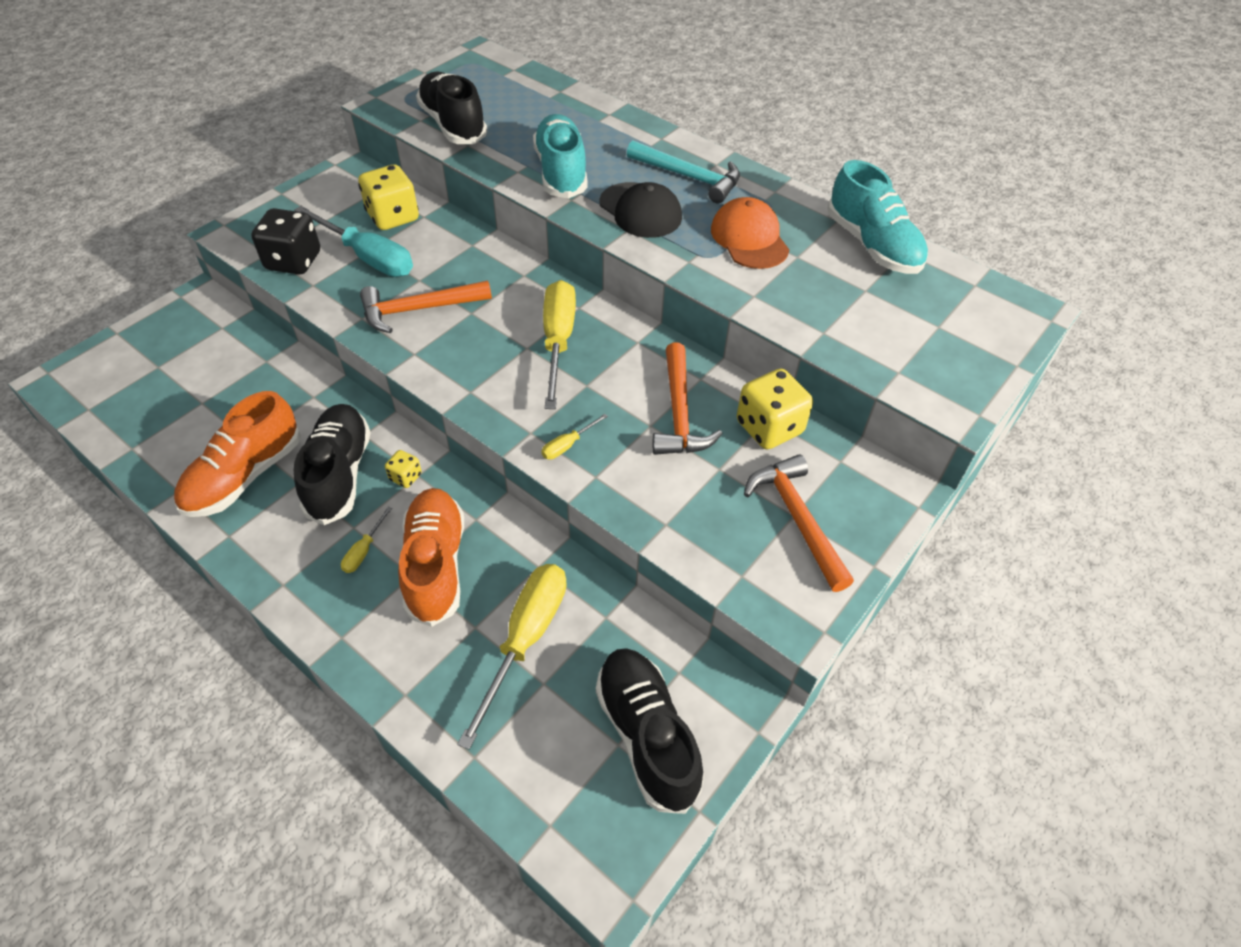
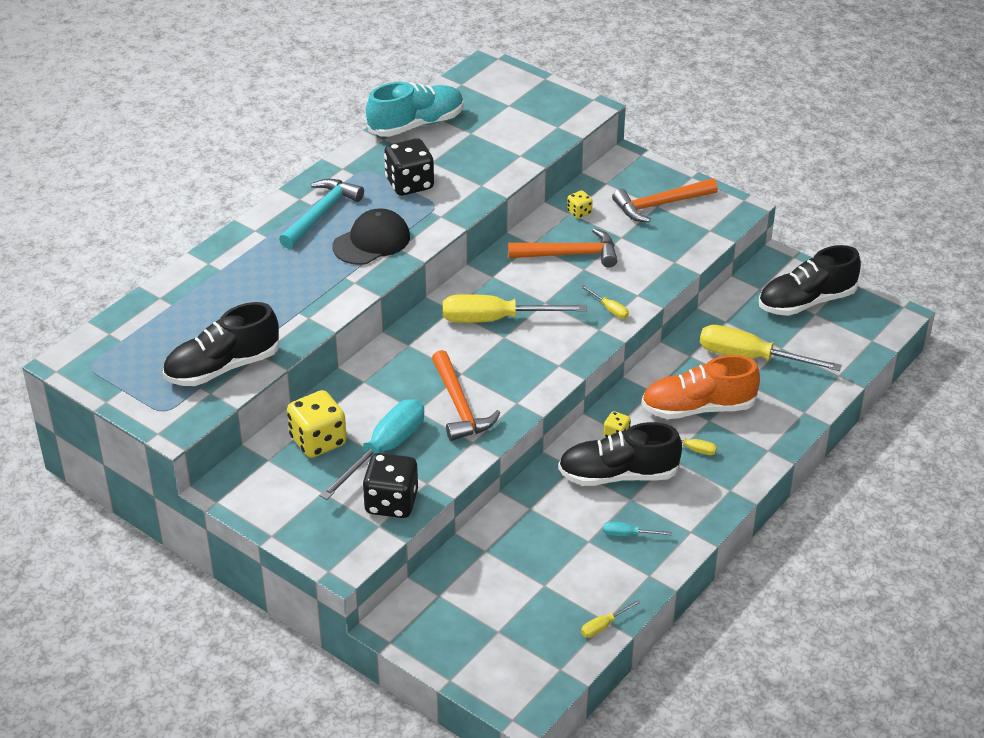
camera: 90 degrees left, 10 degrees down
orange shoe [174,391,301,517] -> turquoise screwdriver [603,522,672,536]
turquoise shoe [533,114,588,199] -> none
orange cap [711,197,789,269] -> black dice [384,138,434,196]
yellow dice [737,368,813,449] -> yellow dice [567,190,593,219], size x0.49
none -> yellow screwdriver [581,600,640,638]

